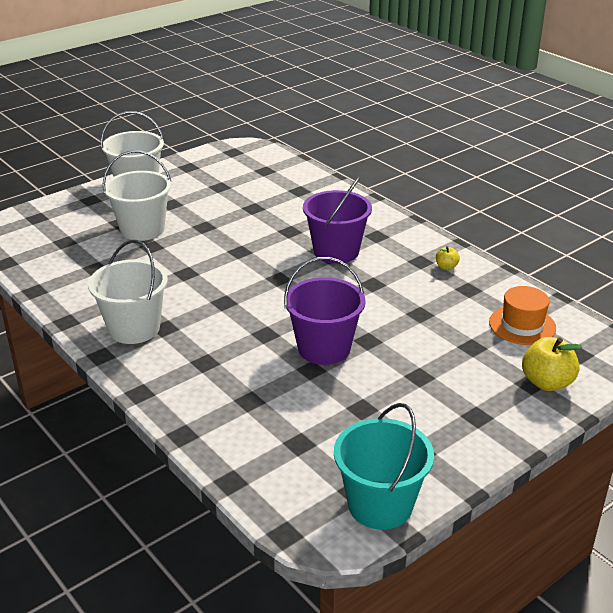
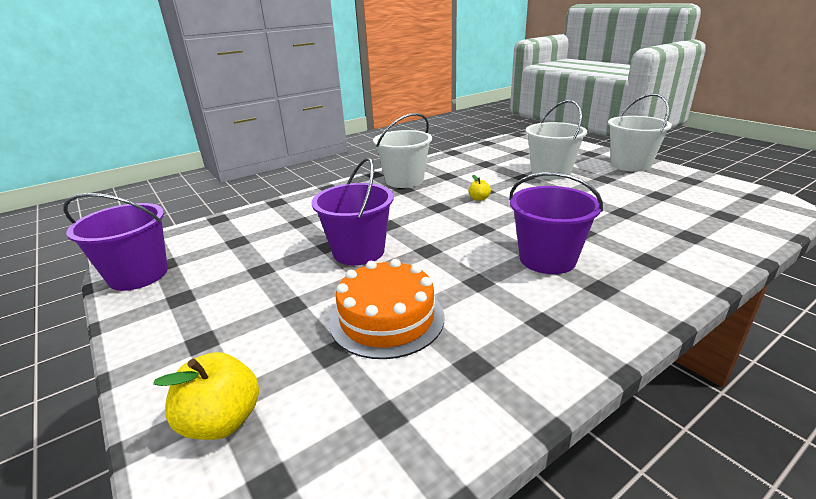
camera: 95 degrees right, 5 degrees down
turquoise bucket [334,403,434,530] -> purple bucket [63,193,168,291]
yellow apple [436,246,460,270] -> yellow apple moved to [469,175,491,201]
orange hat [489,286,556,345] -> none
none -> orange cake [329,259,445,359]

